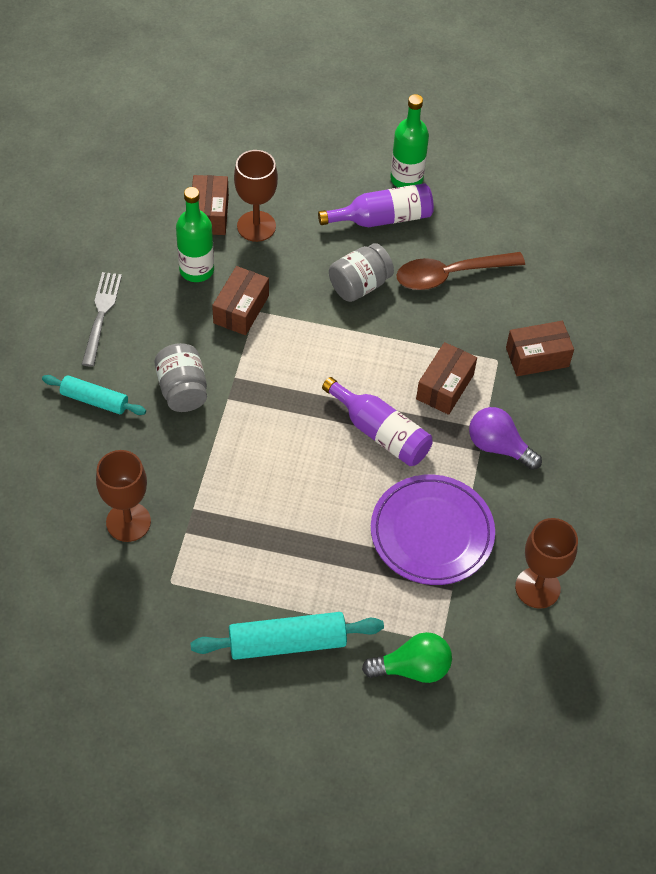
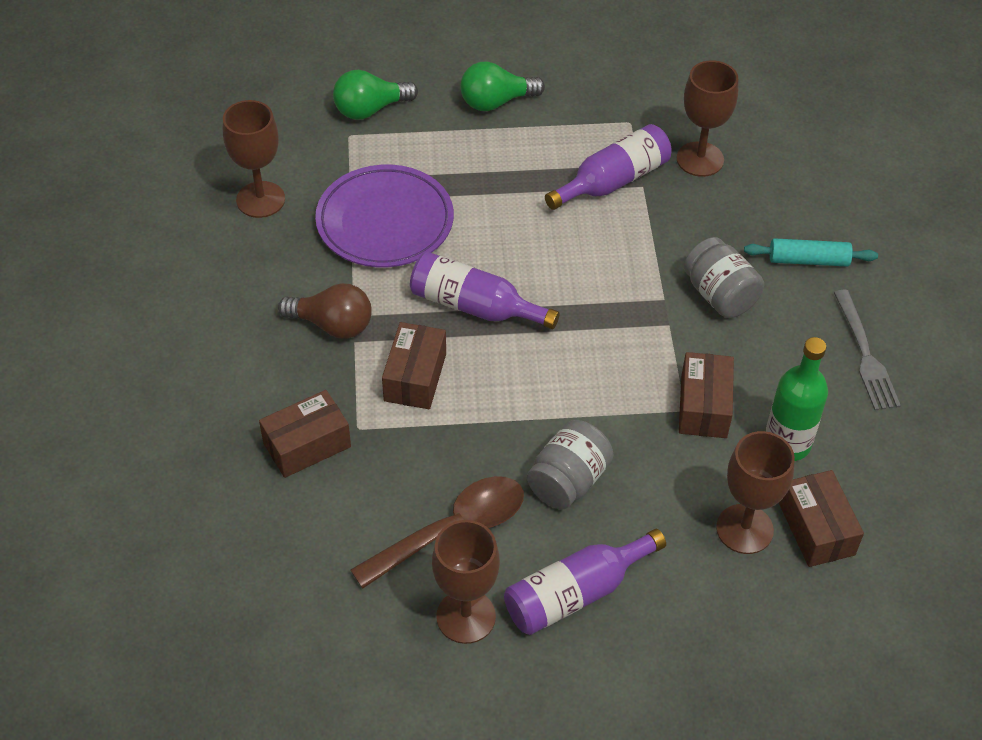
camera: 165 degrees right, 5 degrees down
turquoise rolling pin [190,612,384,660] -> green light bulb [460,61,545,111]
green bottle [390,94,429,187] -> none
purple light bulb [469,407,542,470] -> brown light bulb [278,283,372,339]
none -> brown goblet [432,520,500,644]
none -> purple bottle [545,124,672,210]

